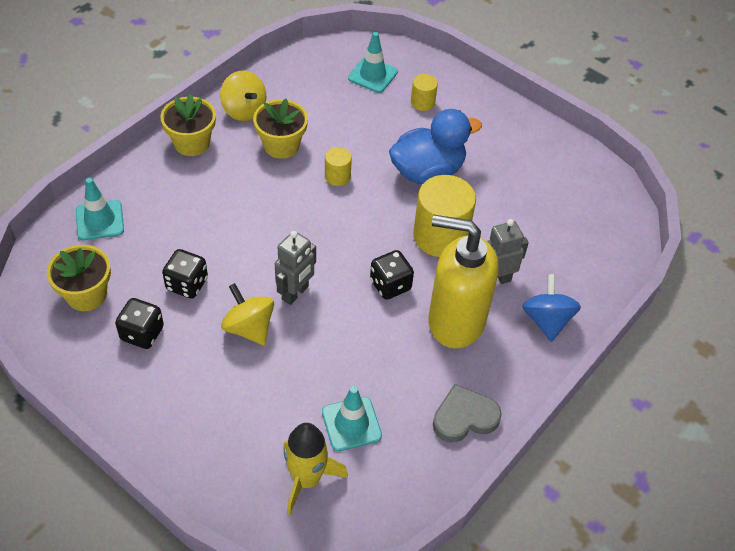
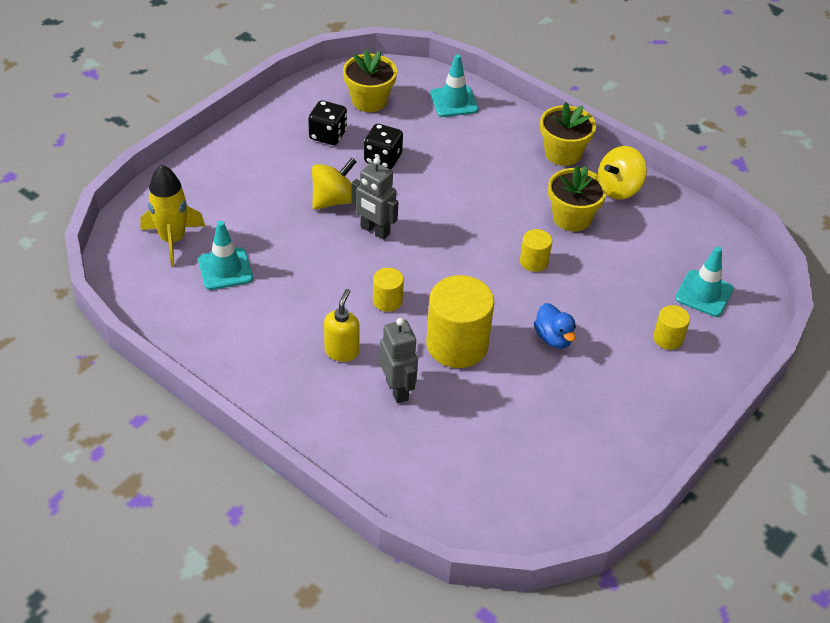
camera: 90 degrees right, 5 degrees down
black dice [370,250,414,300] -> yellow cylinder [373,268,404,312]
blue duck [389,109,482,184] -> blue duck [534,303,576,349], size x0.52
yellow soap dispenser [428,215,499,349] -> yellow soap dispenser [324,289,360,362], size x0.46
grey heart [433,384,502,443] -> none
blue spinning top [522,274,581,342] -> none

